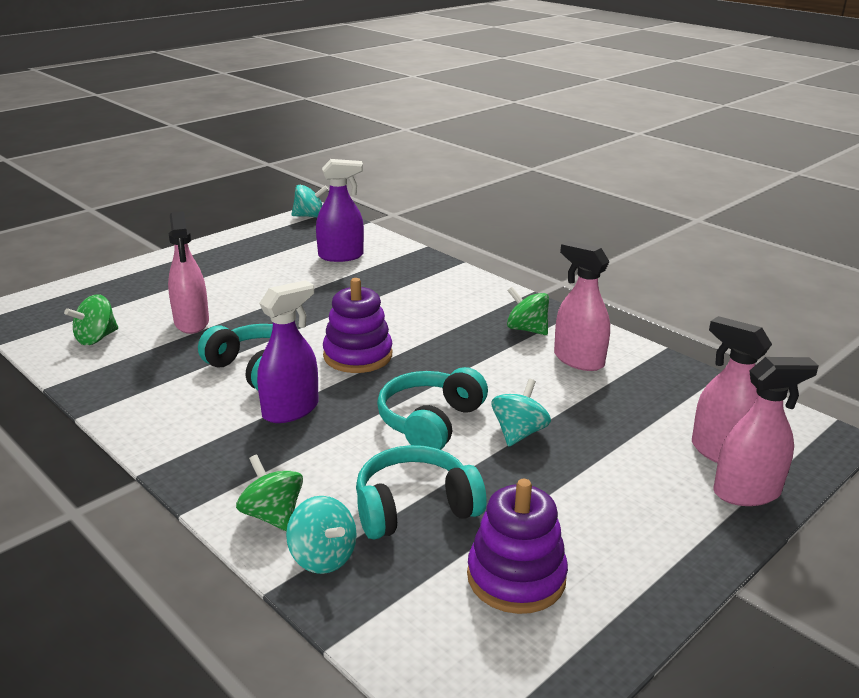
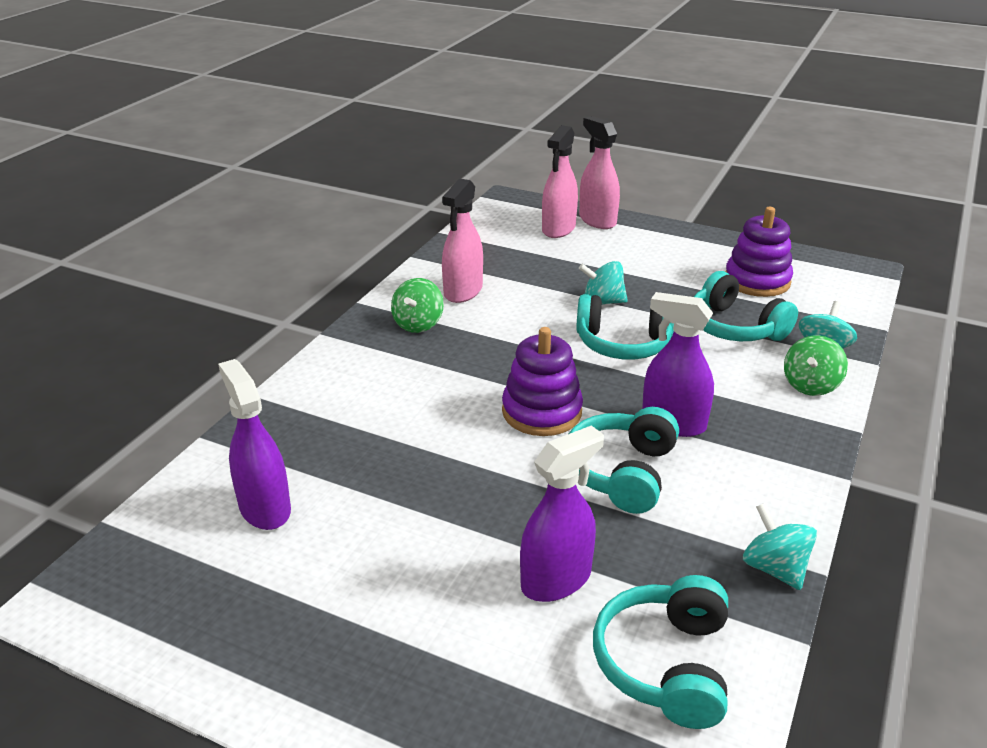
camera: 110 degrees left, 5 degrees up
green spinning top [64,294,118,345] -> turquoise headphones [593,575,728,729]
pink spray bottle [168,211,209,334] -> purple spray bottle [520,425,604,602]
turquoise spinning top [291,185,328,218] -> turquoise spinning top moved to [743,503,817,590]

